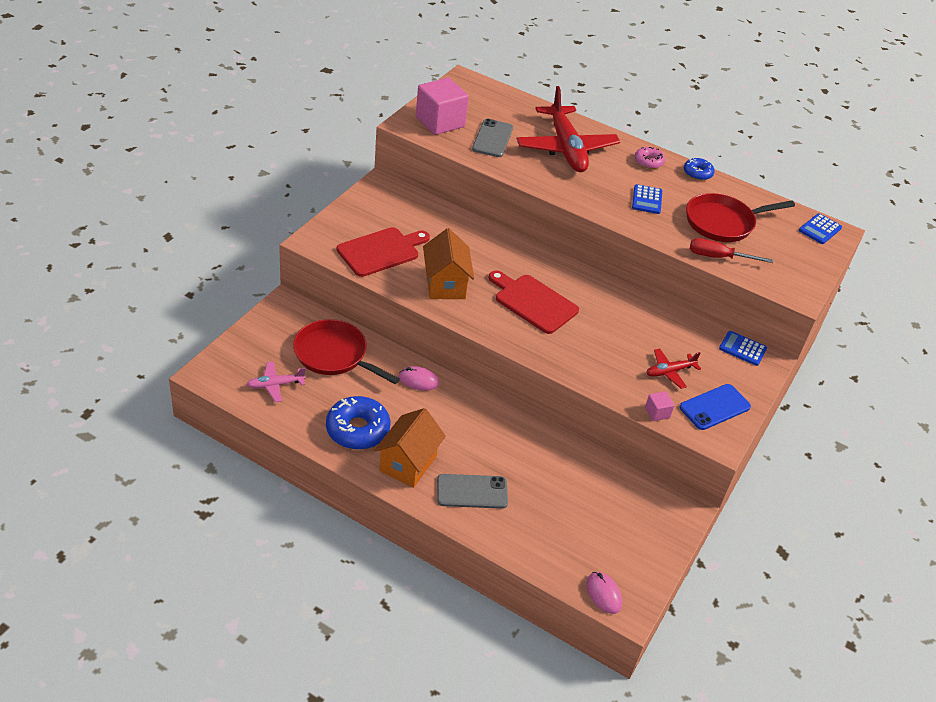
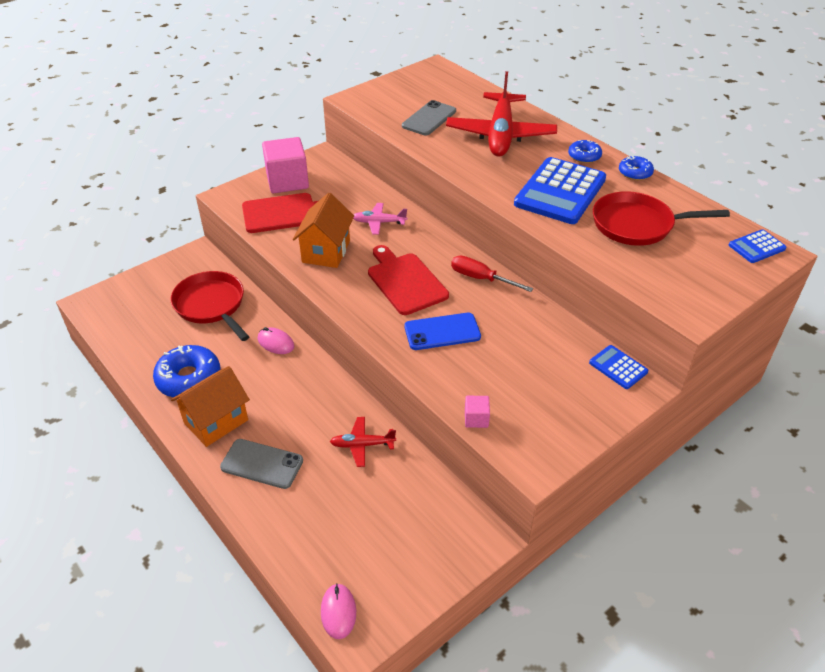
camera: 25 degrees right, 0 degrees up
pink plane [247,361,306,402] -> pink plane moved to [353,203,407,235]
pink cube [416,78,469,135] -> pink cube moved to [262,137,309,193]
blue calculator [632,184,662,214] -> blue calculator [514,157,606,224], size x2.10
pink donut [635,147,665,169] -> blue donut [568,140,602,163]
red plane [646,348,701,389] -> red plane moved to [330,417,396,467]
blue phone [680,384,751,430] -> blue phone moved to [404,313,481,350]
red screwdriver [690,238,773,263] -> red screwdriver moved to [451,255,533,292]

